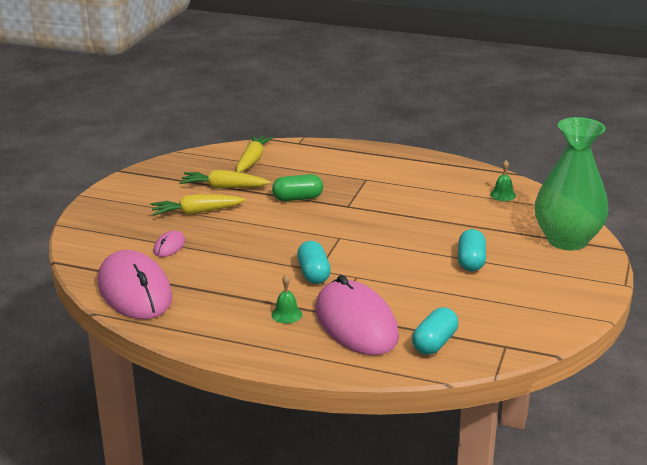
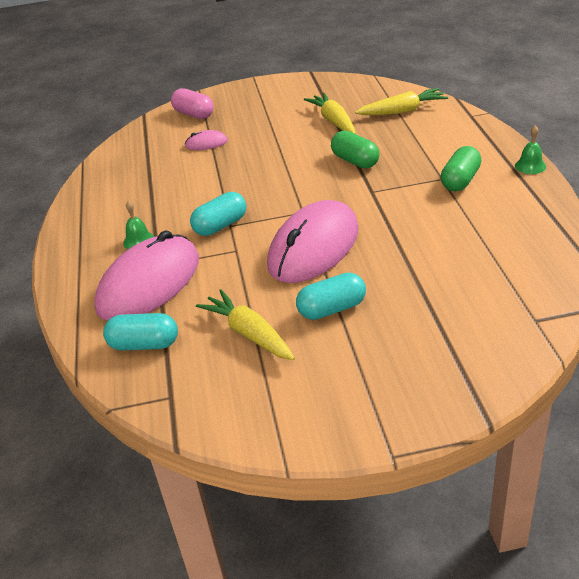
camera: 65 degrees right, 10 degrees up
pink mouse [98,250,172,319] -> pink mouse moved to [267,200,359,283]
yellow carrot [151,194,246,216] -> yellow carrot moved to [196,289,295,360]
green bell [490,160,516,201] -> green bell moved to [515,125,546,174]
green vase [535,117,608,250] -> none
none -> pink capsule [171,88,214,119]
none -> green capsule [441,146,481,191]

